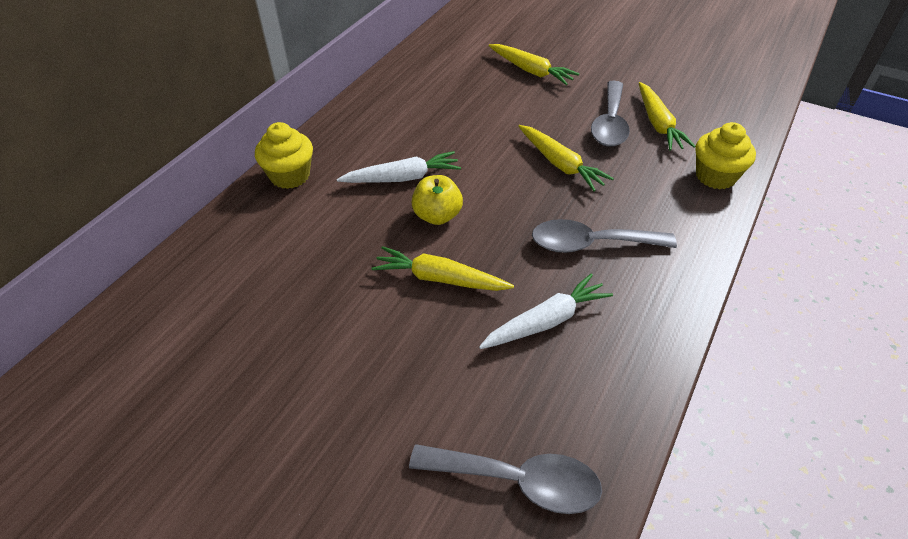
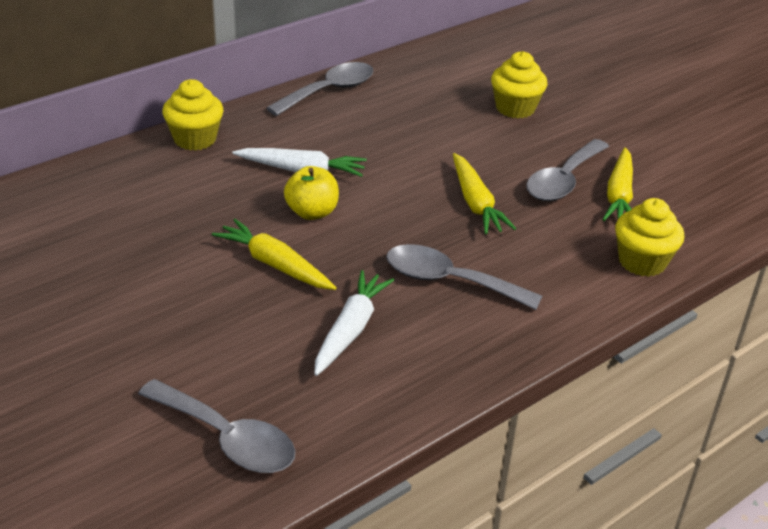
camera: 20 degrees right, 10 degrees down
white carrot [479,273,613,349] -> white carrot turned 60 degrees counterclockwise [314,270,394,376]
yellow carrot [488,44,579,85] -> yellow cupcake [491,51,547,118]
none -> grey spoon [266,62,374,116]

